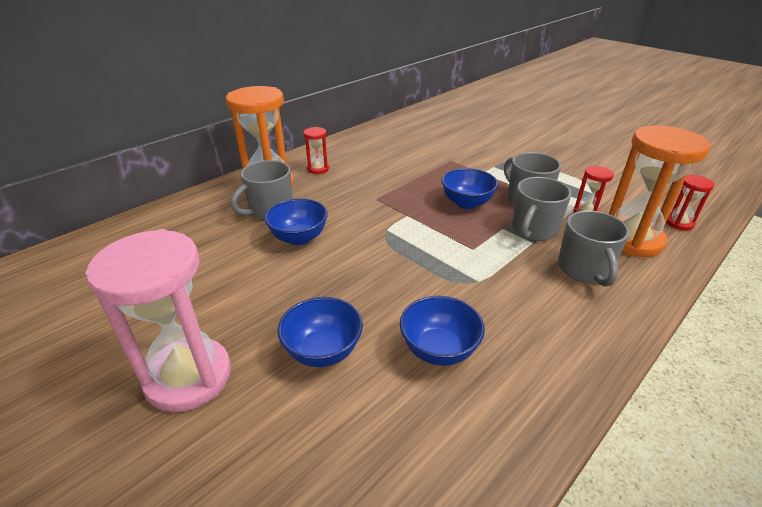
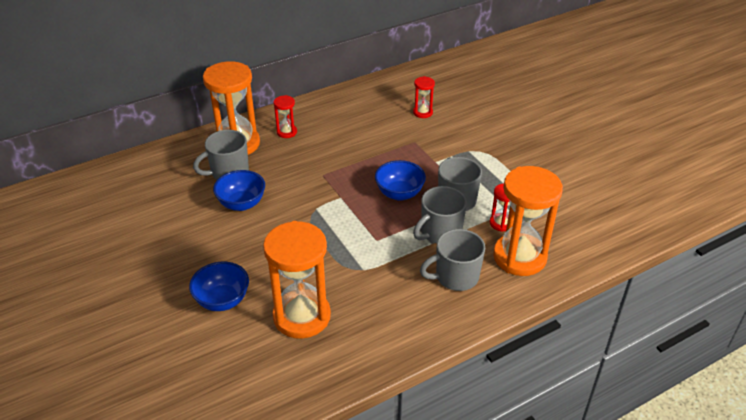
camera: 15 degrees right, 5 degrees up
pink hourglass [85,229,231,412] -> none
blue bowl [400,296,485,366] -> orange hourglass [263,221,331,339]
grey mug [558,210,630,287] -> grey mug turned 60 degrees clockwise [420,229,485,291]
red hourglass [666,175,715,230] -> red hourglass moved to [413,76,435,118]

